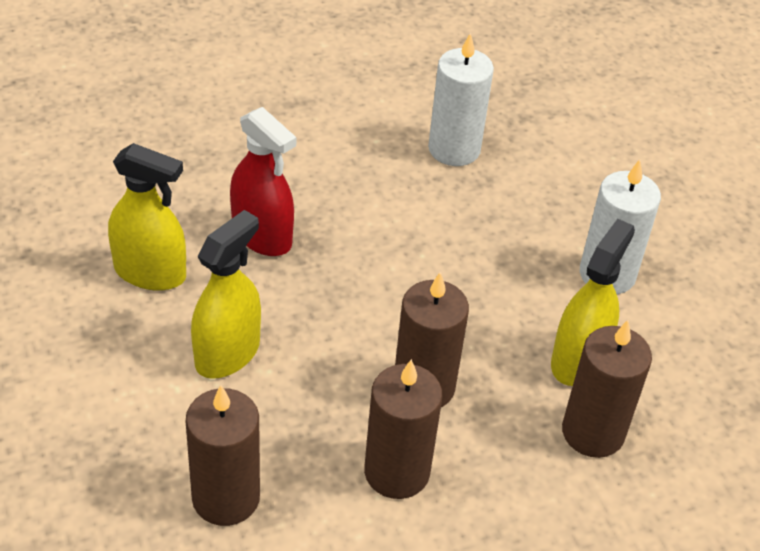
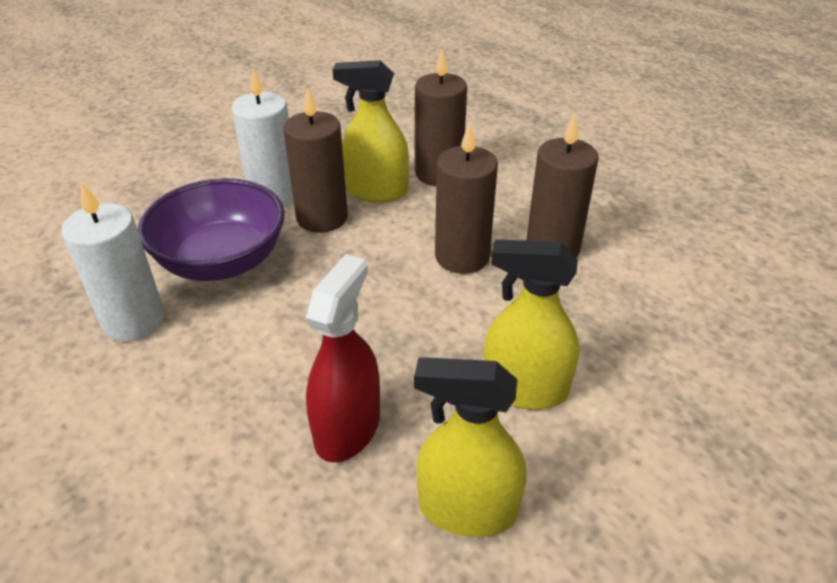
camera: 110 degrees left, 5 degrees down
yellow spray bottle [108,143,186,291] -> yellow spray bottle turned 75 degrees counterclockwise [414,357,526,537]
brown candle [186,385,260,526] -> brown candle moved to [283,87,348,233]
none -> purple bowl [138,178,285,281]

